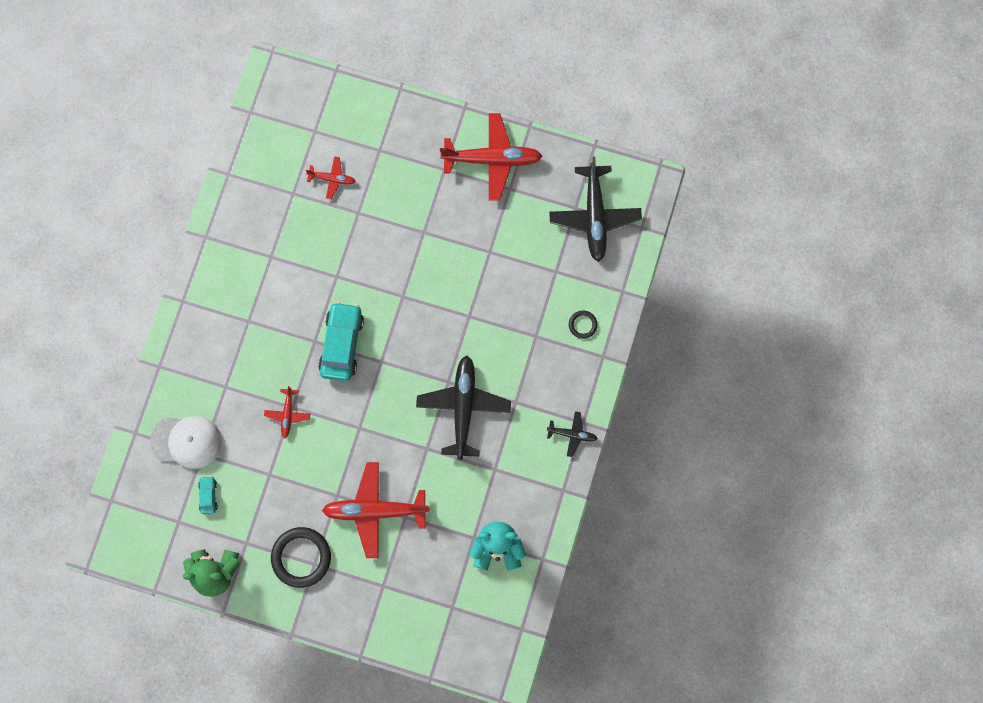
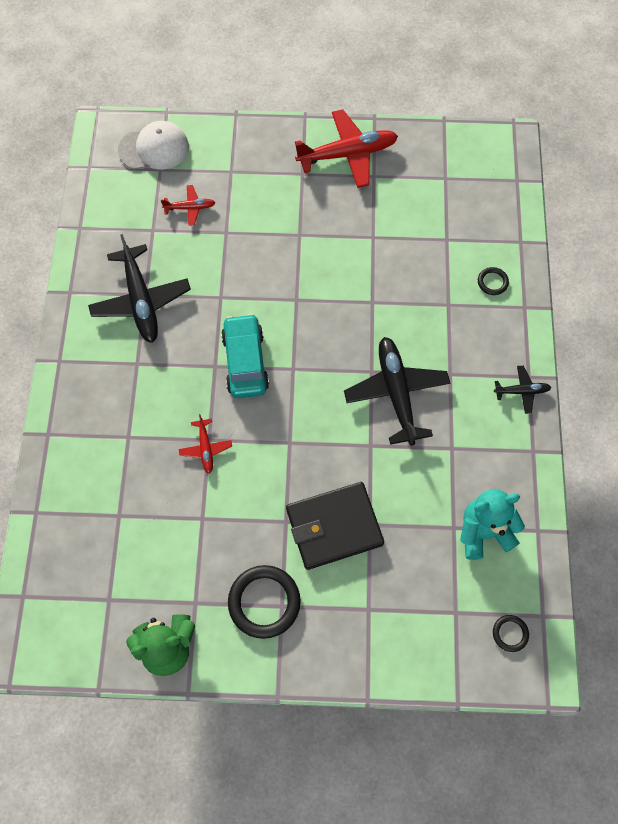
camera: 15 degrees left, 10 degrees down
white cap [150,416,222,469] -> white cap moved to [118,121,189,170]
turquoise car [198,476,218,514] -> none
red plane [322,462,429,558] -> black wallet [286,482,384,570]
black plane [549,156,642,262] -> black plane moved to [88,234,191,343]
none -> black ring [493,615,529,652]

